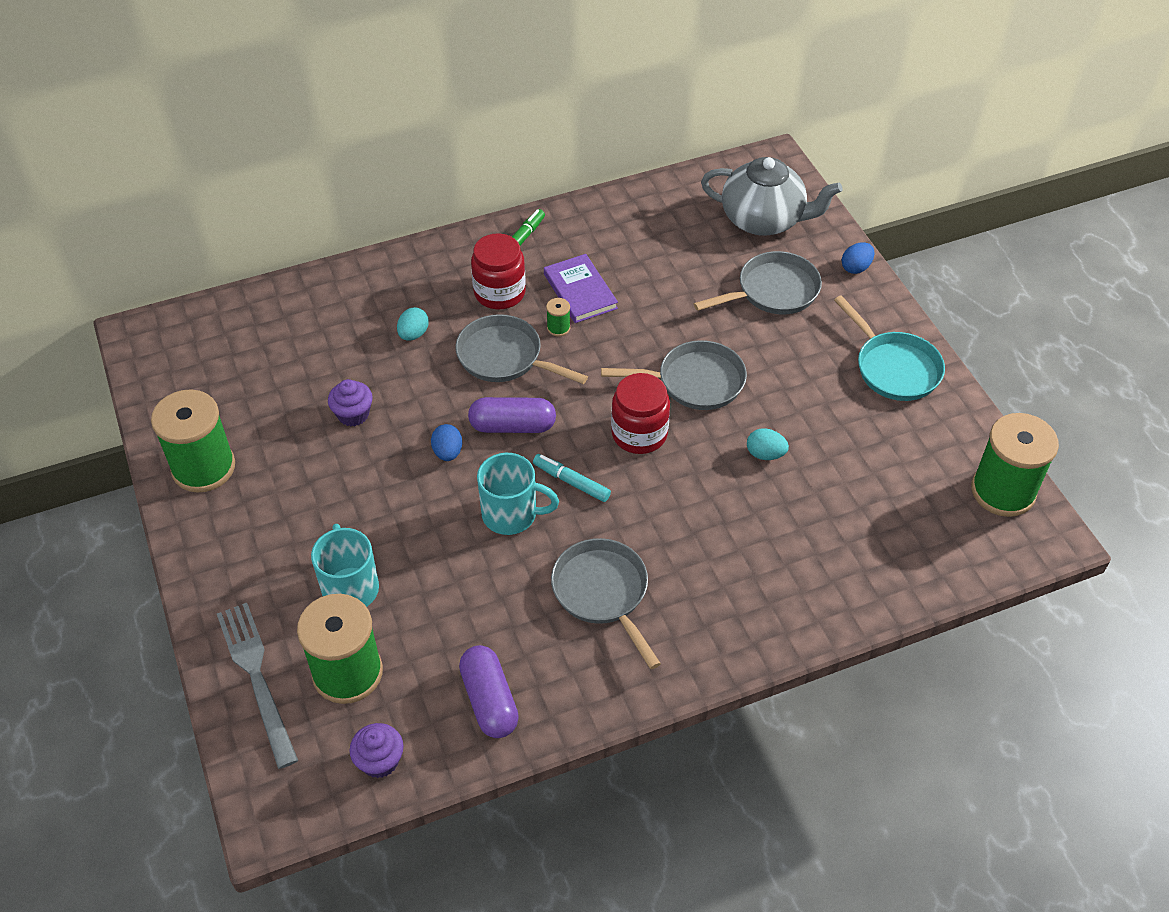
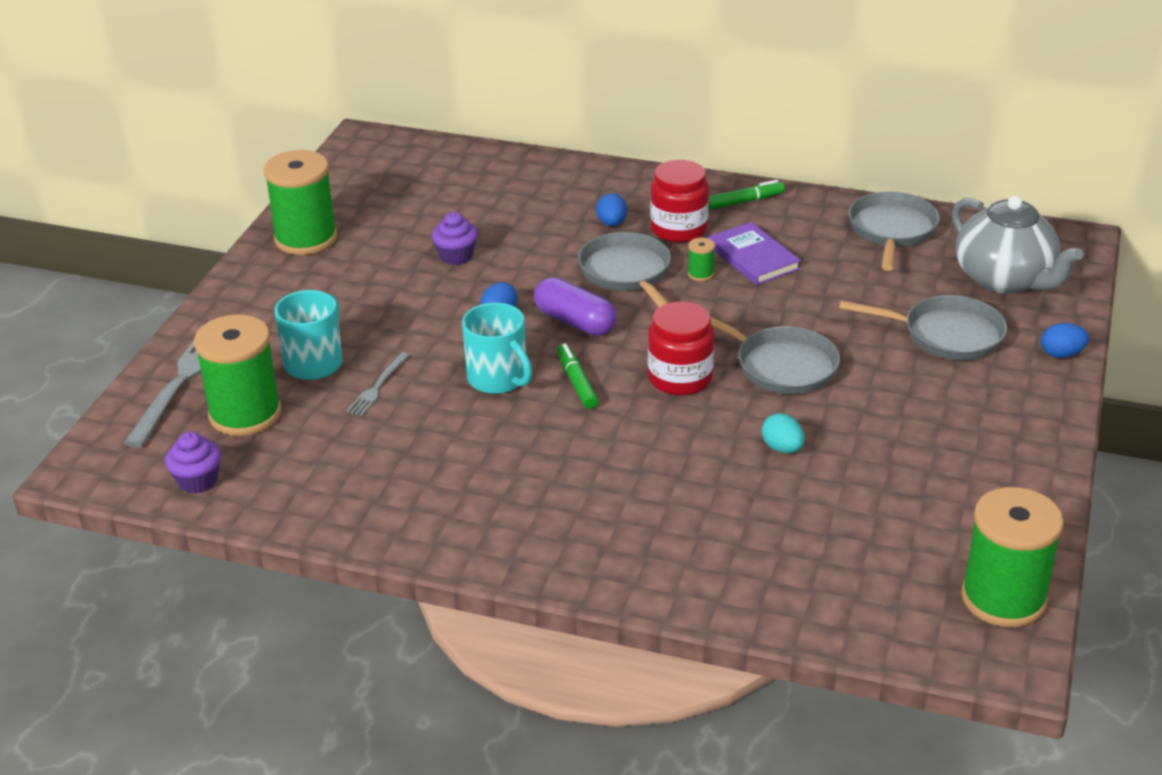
camera: 40 degrees right, 15 degrees down
turquoise egg [397,307,429,341] -> none
purple capsule [459,645,519,738] -> none
turquoise marker [533,454,611,502] -> green marker [557,343,599,409]
purple book [544,254,618,323] -> purple book turned 45 degrees counterclockwise [708,222,801,285]
grey pan [551,538,661,669] -> grey pan moved to [849,192,940,271]
turquoise pan [834,295,945,401] -> none
none -> grey fork [346,352,410,416]
none -> blue egg [596,193,627,226]

